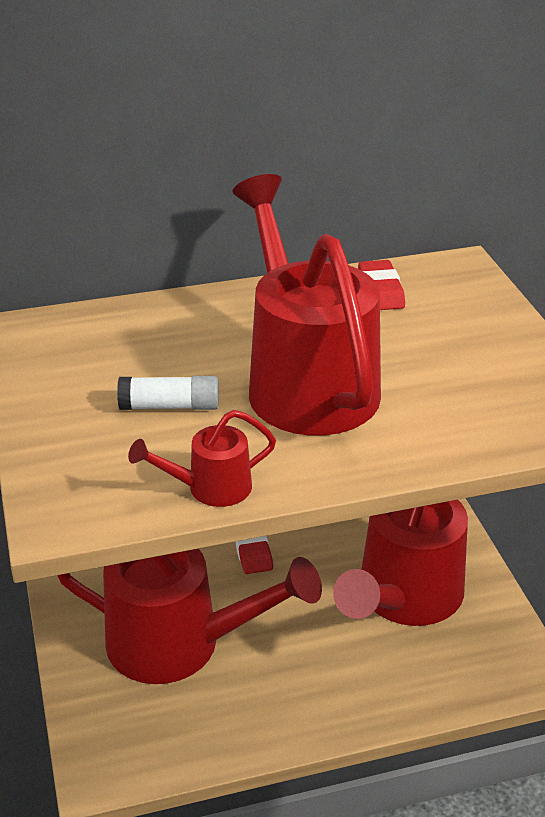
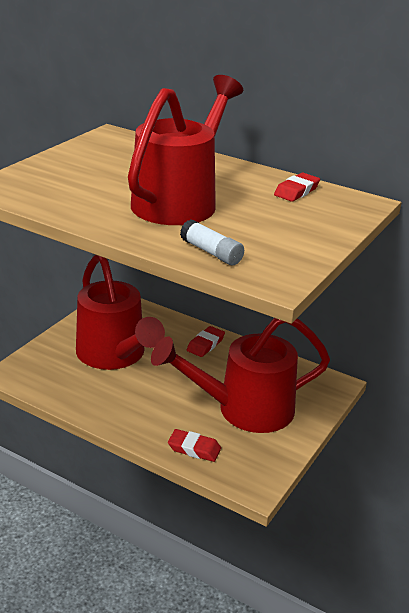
camera: 45 degrees right, 5 degrees down
white glue stick [117,376,219,410] -> white glue stick moved to [180,220,244,265]
red watering can [128,410,276,507] -> none
none -> red eraser [168,429,221,462]

